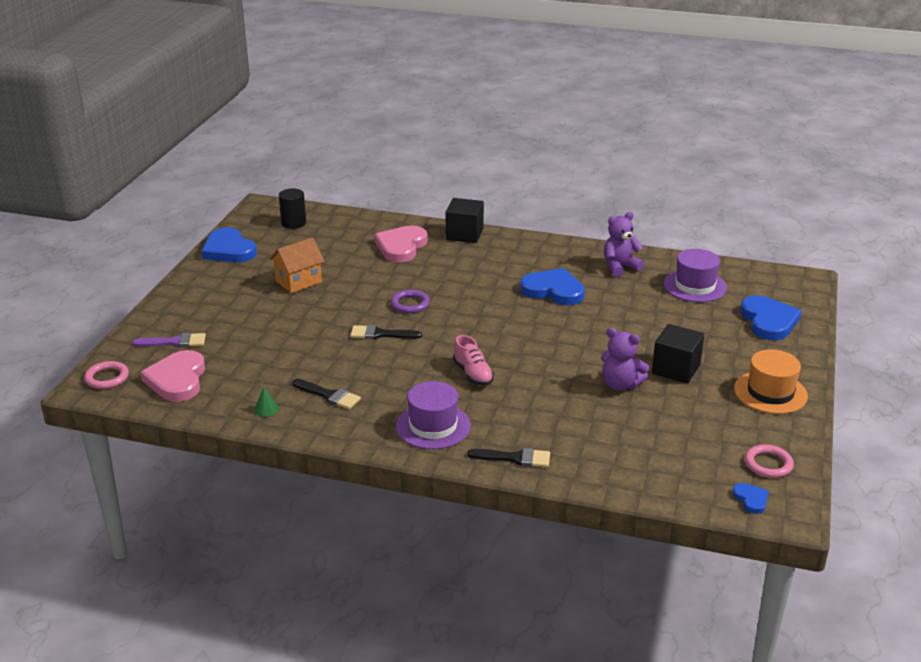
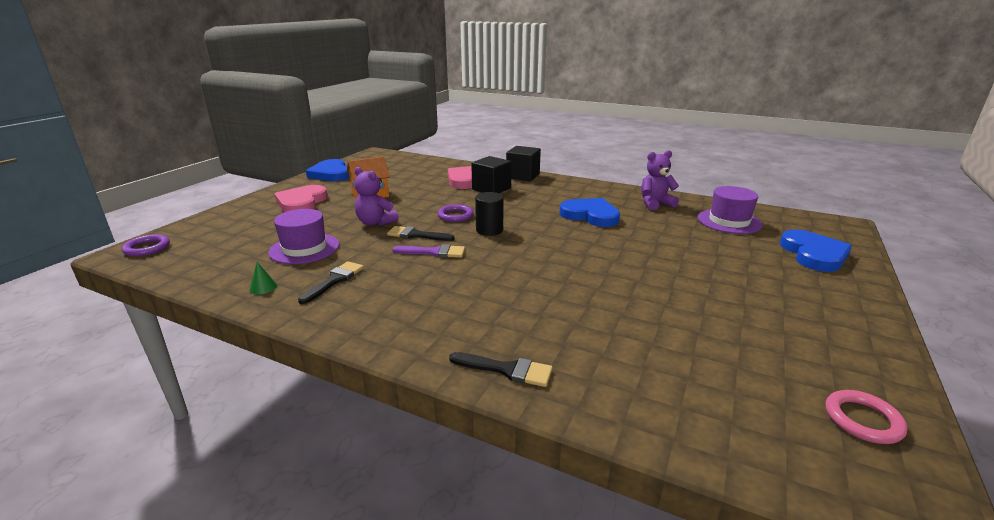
camera: 10 degrees right, 5 degrees down
pink ring [84,361,129,389] -> purple ring [122,234,170,257]
purple brush [132,333,206,347] -> purple brush moved to [392,244,465,258]
pink heart [140,350,205,402] -> pink heart moved to [275,185,328,212]
black cylinder [279,188,306,229] -> black cylinder moved to [475,192,504,236]
black brush [292,379,361,409] -> black brush turned 105 degrees counterclockwise [298,261,364,304]
purple hat [396,381,471,449] -> purple hat moved to [268,209,339,264]
pink shoe [453,335,494,386] -> none
purple teddy bear [601,328,649,391] -> purple teddy bear moved to [354,167,399,226]
black cube [652,324,704,384] -> black cube moved to [471,156,511,193]
blue heart [733,483,769,514] -> none
orange hat [734,349,808,414] -> none

